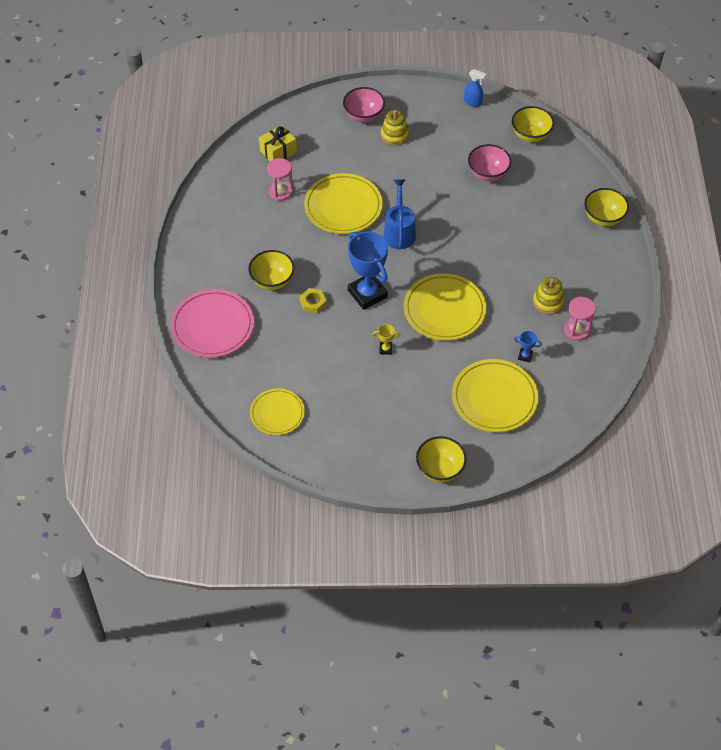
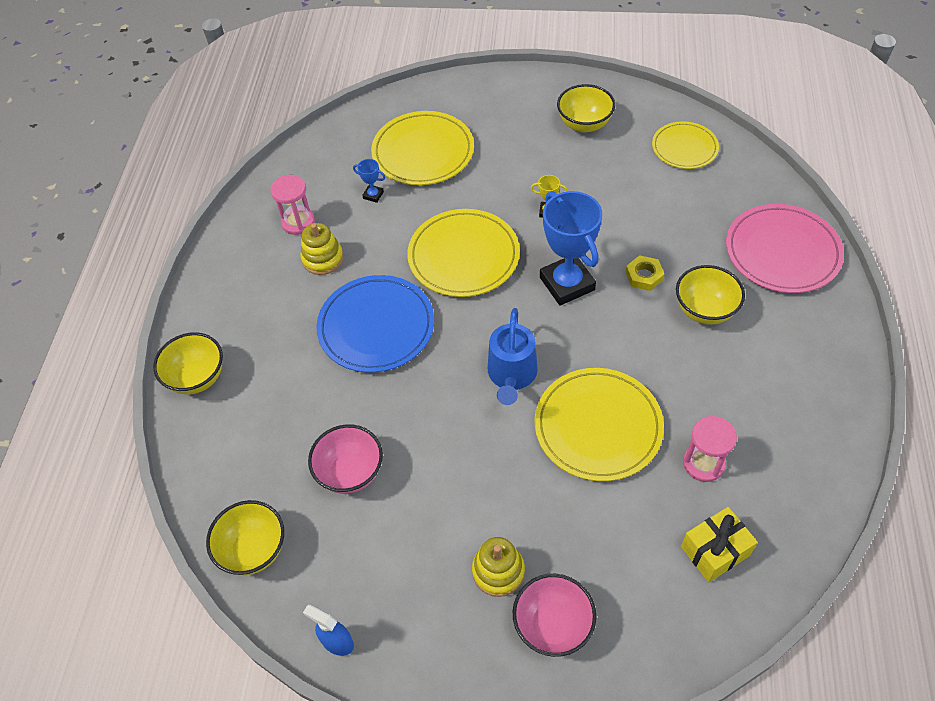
camera: 170 degrees left, 0 degrees up
yellow bowl [416,436,467,482] -> yellow bowl moved to [557,84,615,132]
none -> blue plate [316,275,434,373]

